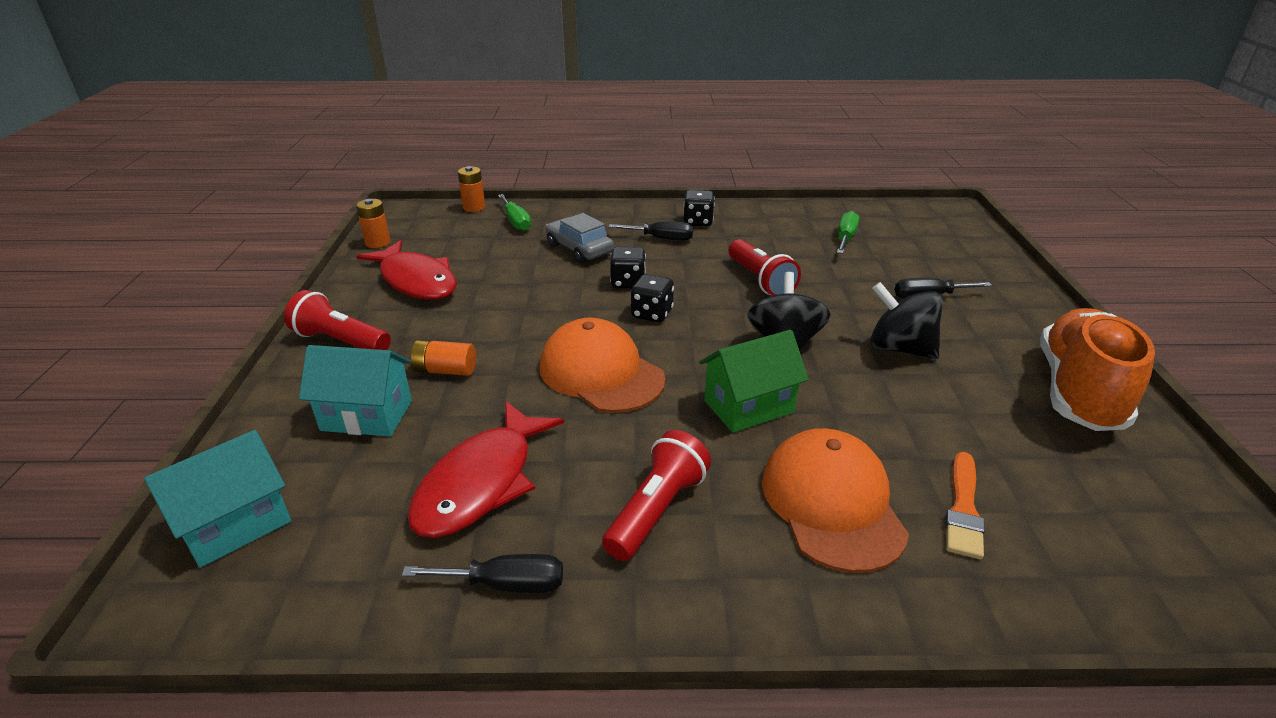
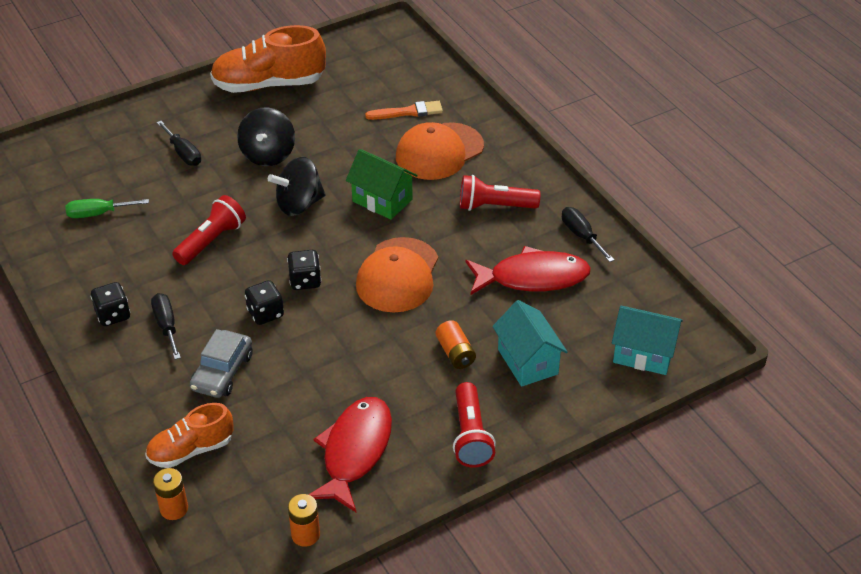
camera: 120 degrees left, 10 degrees up
green screwdriver [498,194,531,231] -> orange shoe [145,403,234,468]

